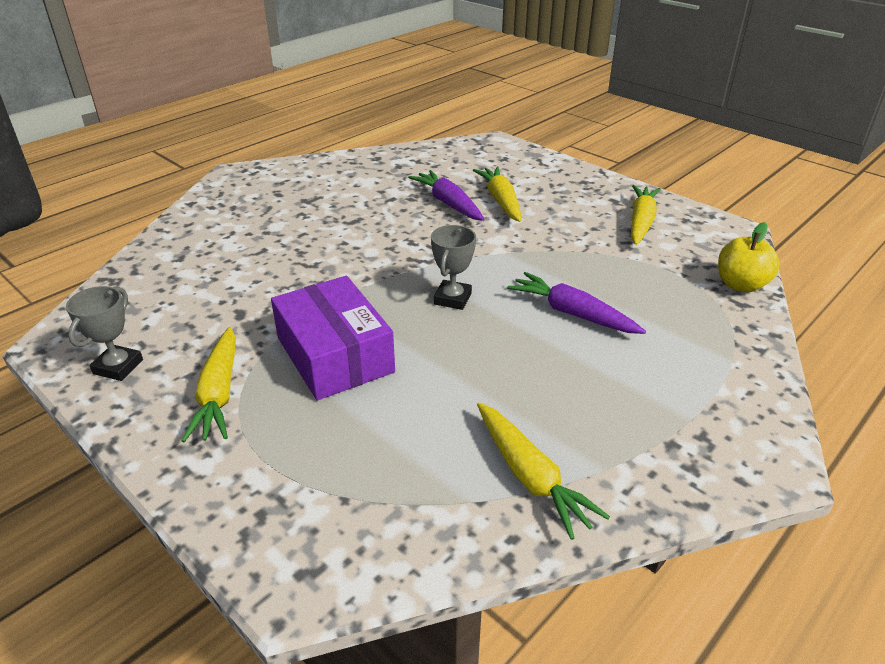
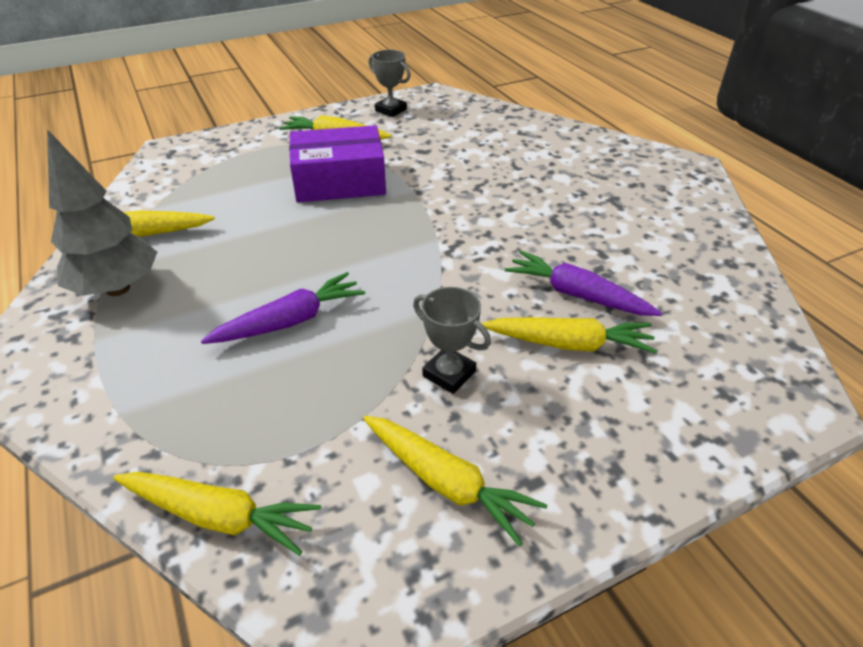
camera: 110 degrees right, 5 degrees up
purple carrot [408,170,484,221] -> purple carrot turned 135 degrees counterclockwise [505,250,662,316]
grey trophy [431,225,476,310] -> grey trophy moved to [413,287,491,394]
yellow apple [718,222,780,293] -> yellow carrot [113,472,321,556]
none -> grey tree [47,129,157,296]

